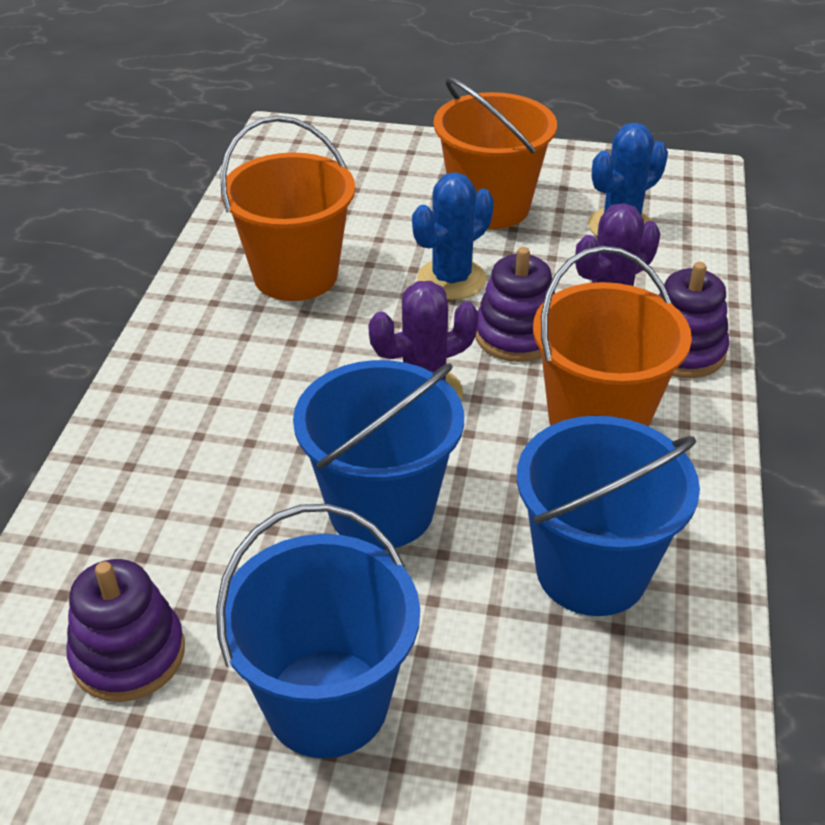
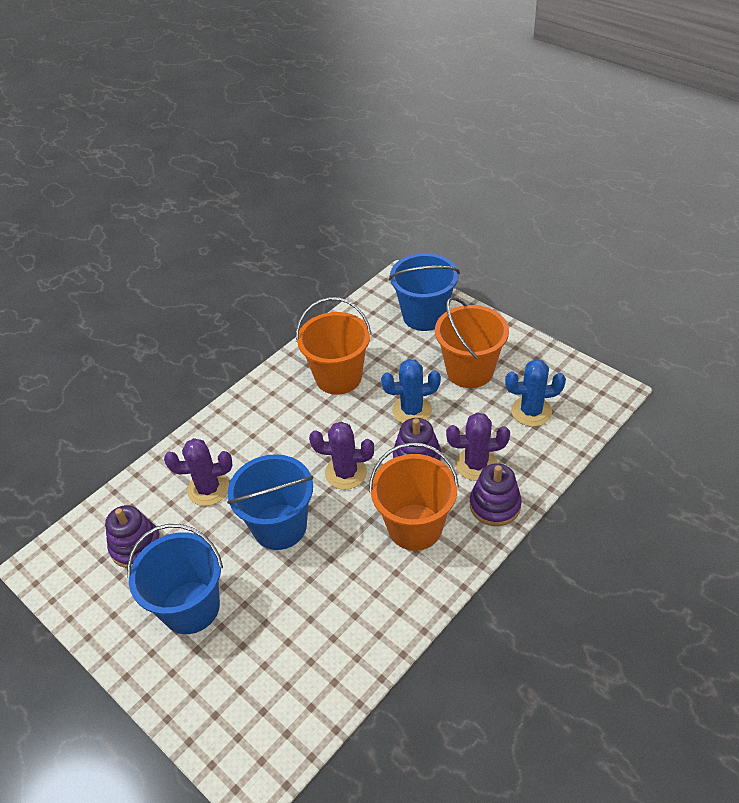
camera: 35 degrees right, 5 degrees up
blue bucket [517,416,700,616] -> blue bucket moved to [389,253,460,331]
none -> purple cactus [164,438,232,506]

